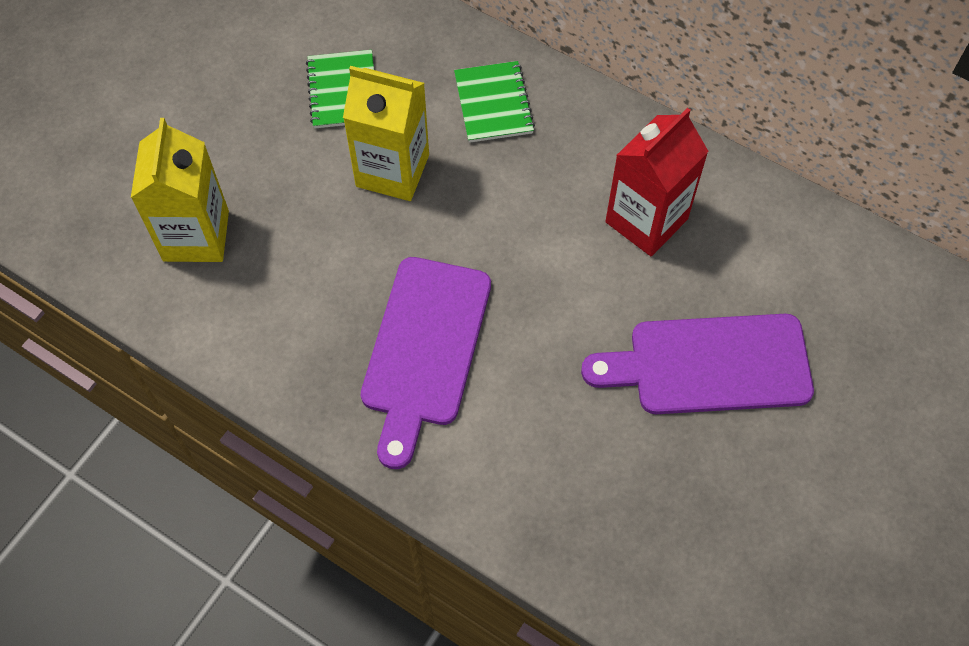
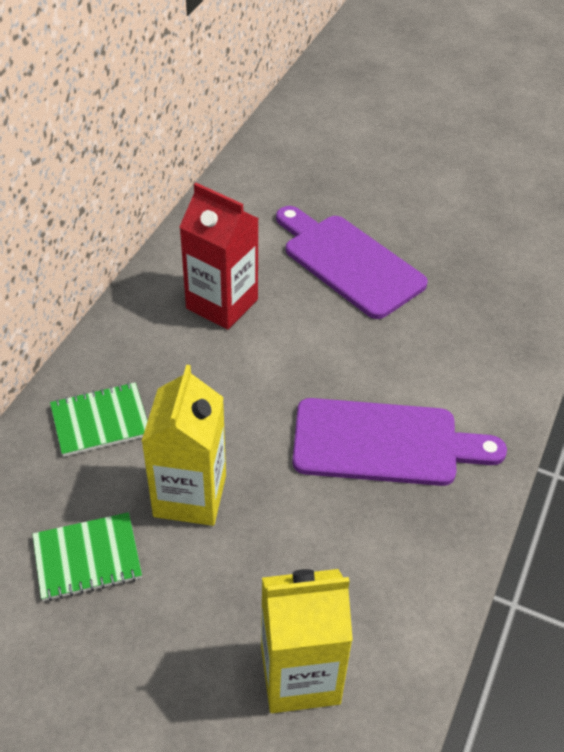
camera: 100 degrees left, 15 degrees down
purple cutting board [581,314,814,414] -> purple cutting board turned 150 degrees clockwise [276,206,428,319]

